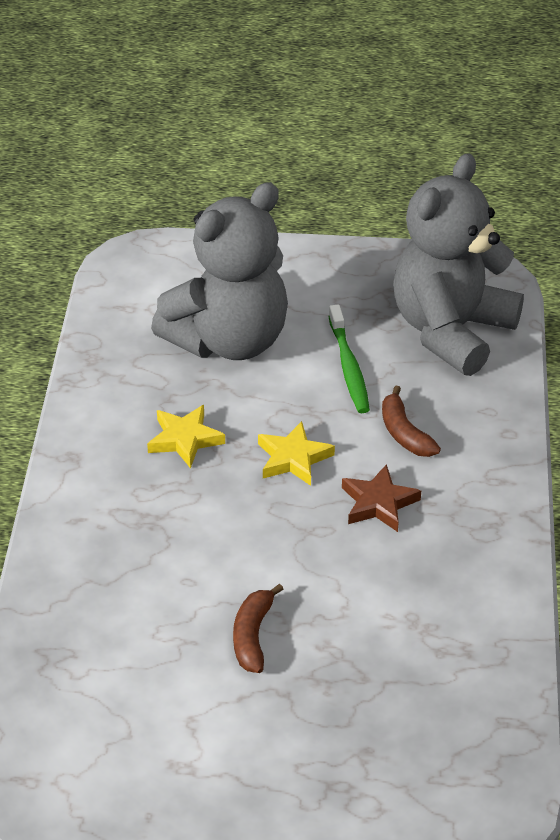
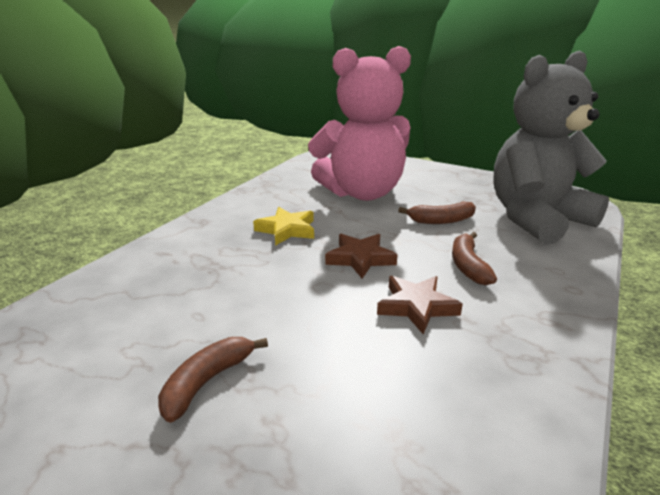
camera: 25 degrees right, 15 degrees down
grey teddy bear [151,182,288,360] -> pink teddy bear [308,46,411,201]
yellow star [258,421,335,486] -> brown star [325,234,398,279]
green toothbrush [328,305,370,413] -> brown banana [398,201,476,224]

